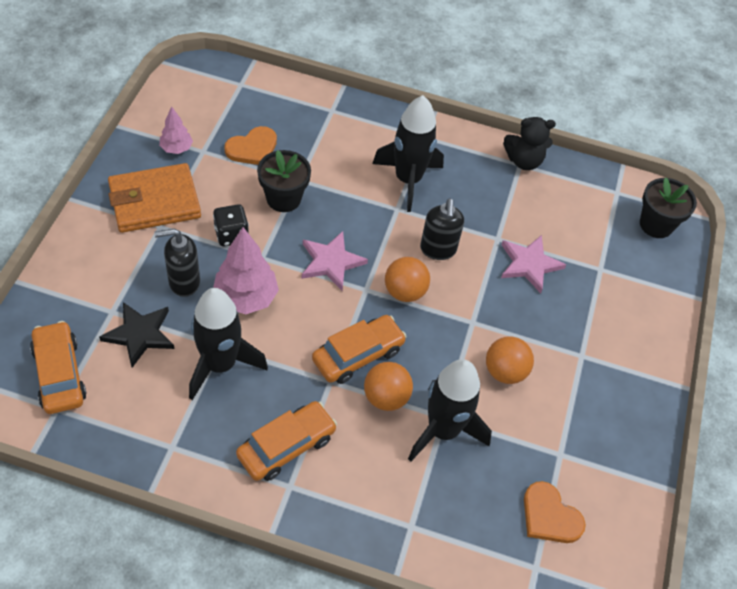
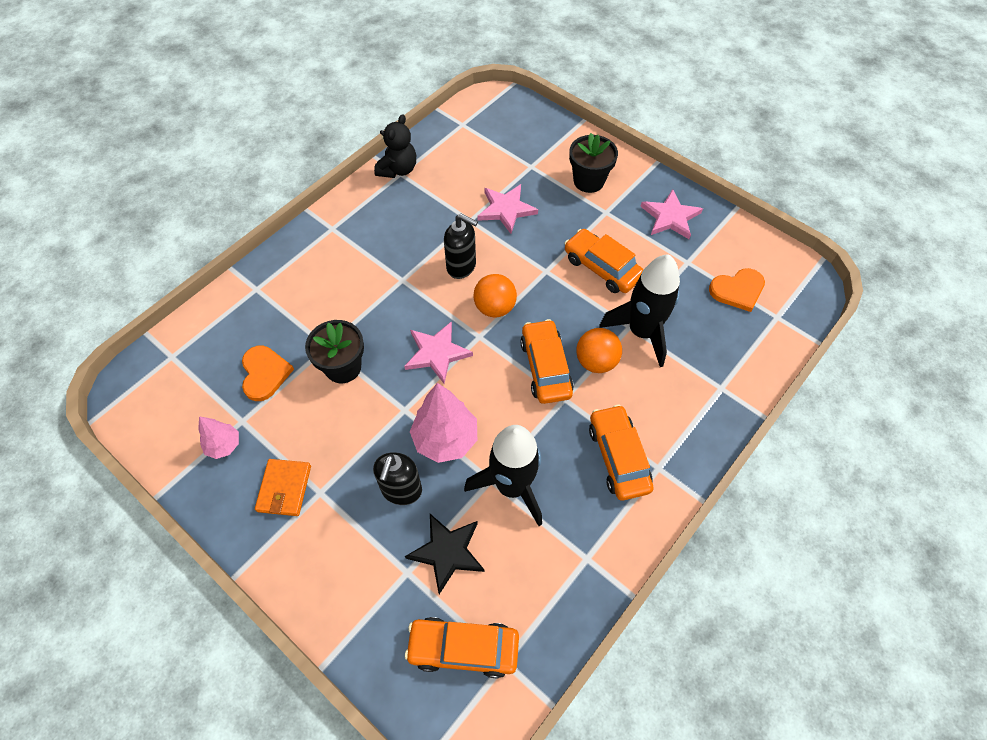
camera: 60 degrees left, 5 degrees up
orange wallet [108,163,201,233] -> orange wallet [255,459,311,516], size x0.59
black dice [213,204,249,247] -> none
black rocket [372,95,444,212] -> none
orange ball [486,336,534,384] -> orange car [564,229,644,293]
black flower pot [640,177,697,238] -> black flower pot moved to [569,133,618,193]
none -> pink star [640,189,703,239]

